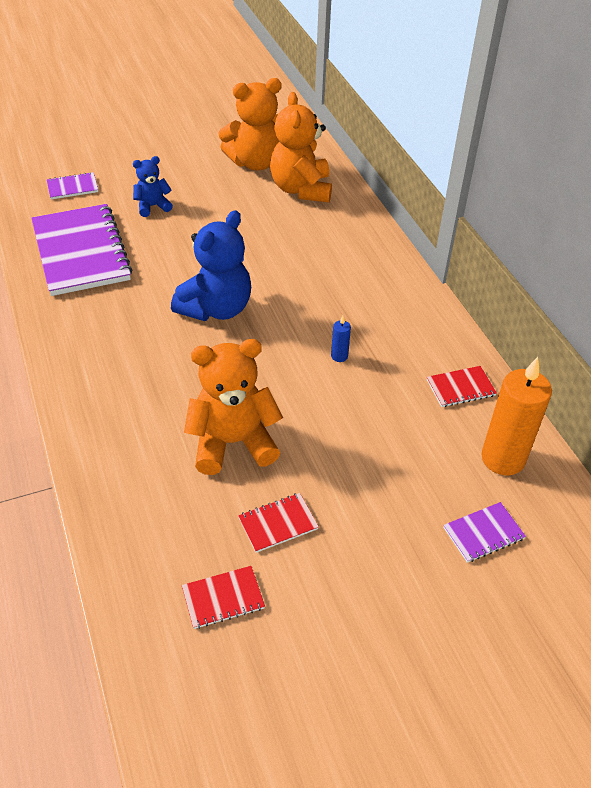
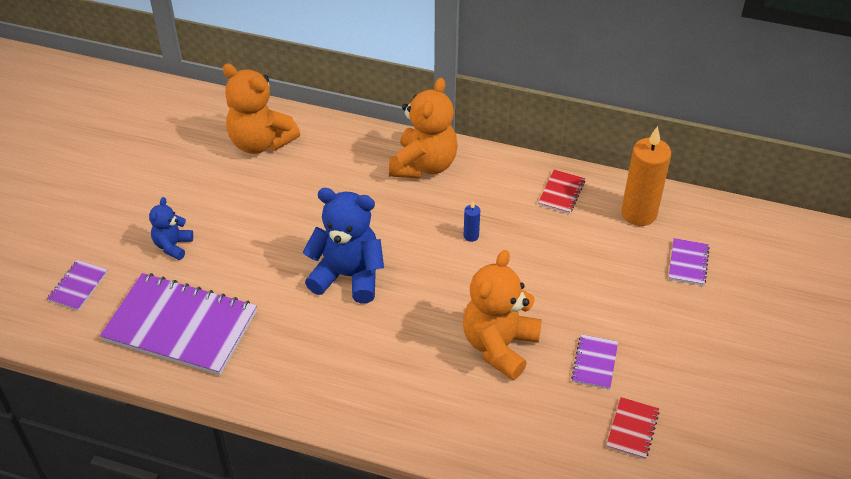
camera: 50 degrees left, 0 degrees up
blue teddy bear [171,210,251,321] -> blue teddy bear turned 60 degrees counterclockwise [302,188,384,304]
orange teddy bear [219,78,281,171] -> orange teddy bear moved to [389,78,458,179]
red notebook [238,493,319,553] -> purple notebook [571,334,618,390]

